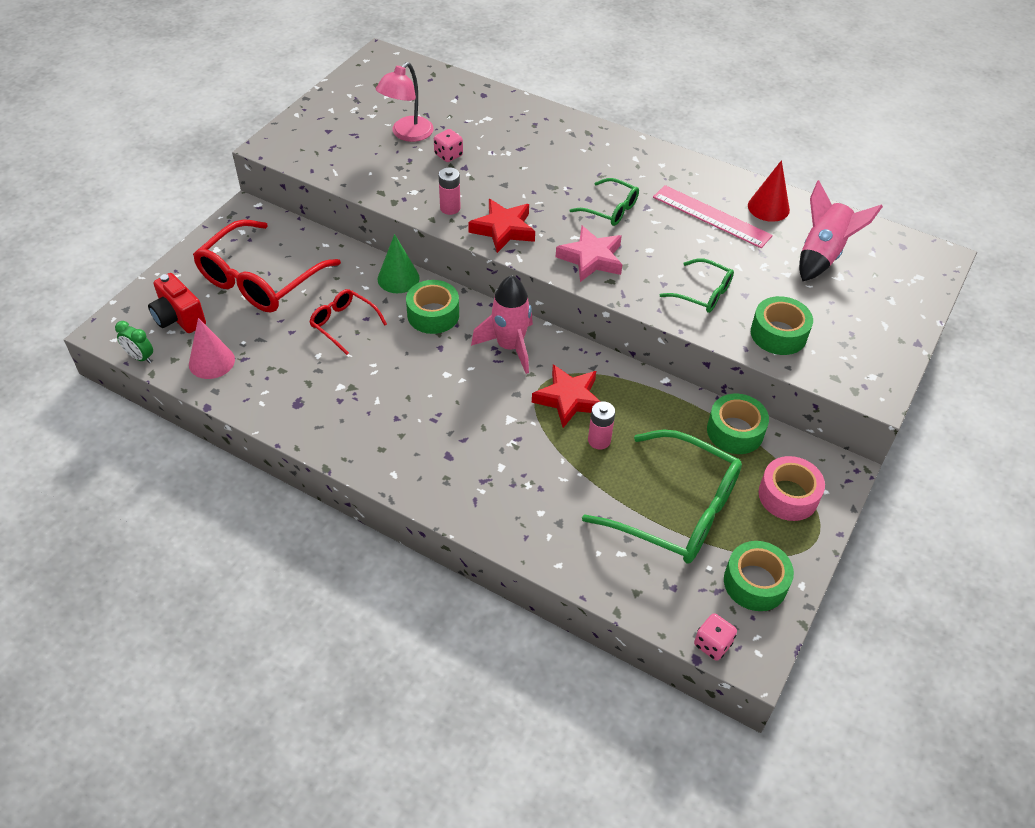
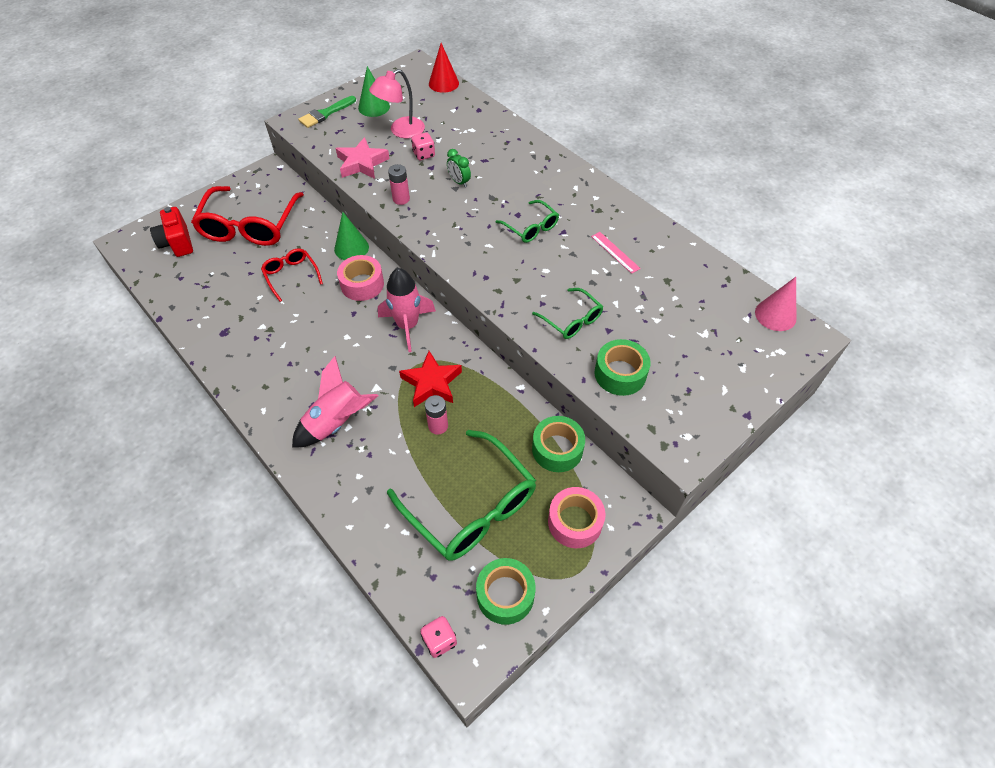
camera: 20 degrees right, 5 degrees up
green clock [115,321,153,363] -> green clock moved to [447,149,471,187]
pink cone [189,318,235,379] -> pink cone moved to [755,277,796,331]
red glasses [193,219,341,313] -> red glasses turned 45 degrees counterclockwise [191,186,304,246]
green tape [406,280,459,334] -> pink tape [337,255,384,301]
red star [468,199,535,253] -> none
pink star [556,226,622,282] -> pink star moved to [336,137,390,179]
pink ruler [653,185,773,248] -> pink ruler [591,232,641,274], size x0.56
red cone [748,160,790,222] -> red cone moved to [429,43,459,93]
pink rocket [799,180,883,281] -> pink rocket moved to [292,356,378,448]
none -> green brush [298,96,356,128]
none -> green cone [358,66,390,117]

